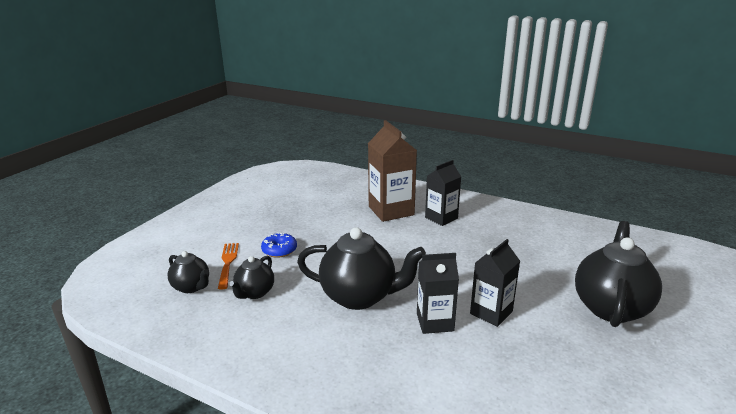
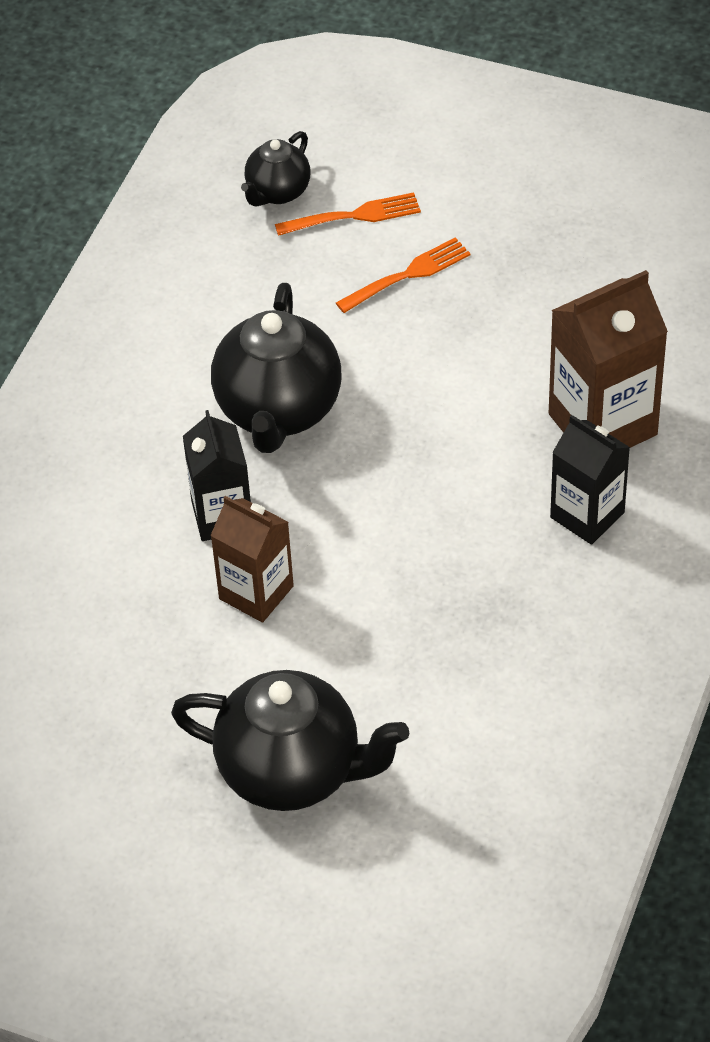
camera: 85 degrees right, 25 degrees up
black teapot [229,256,274,299] -> none
blue donut [261,232,297,258] -> orange fork [336,237,471,313]
black carton [470,239,520,327] -> brown carton [210,496,294,623]

